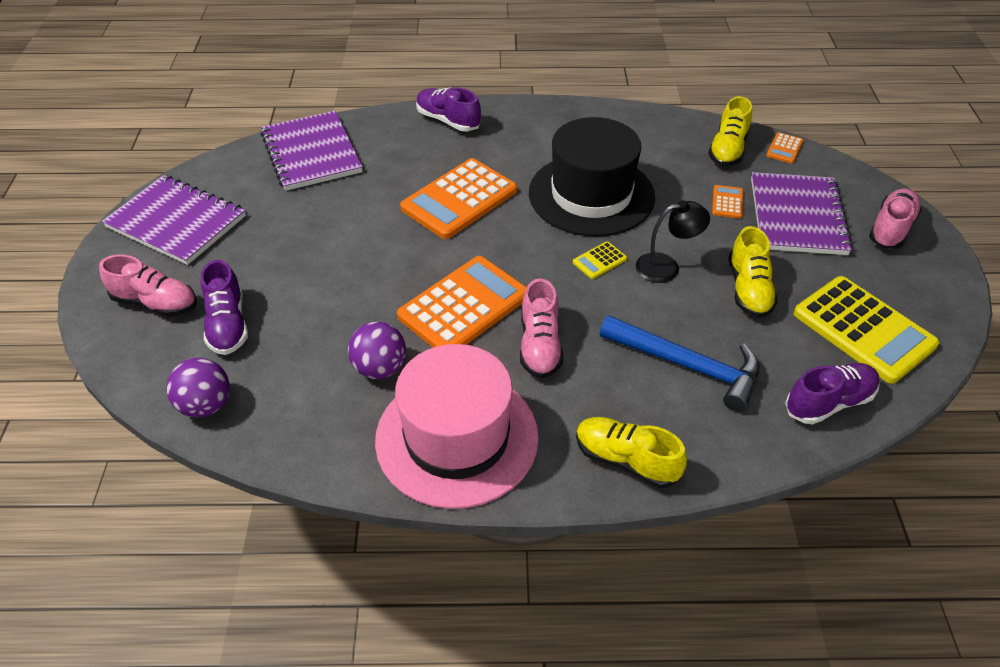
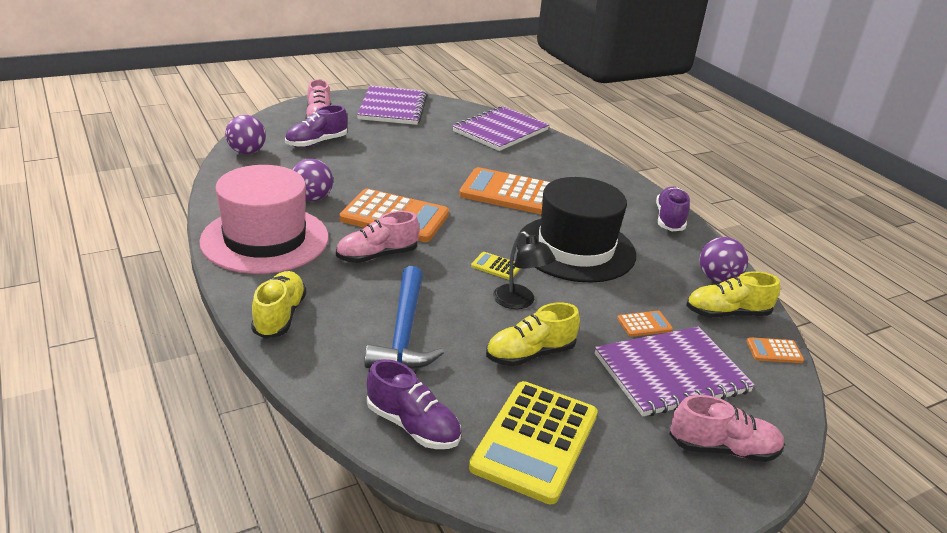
camera: 60 degrees right, 15 degrees down
purple shoe [416,87,481,131] -> purple shoe moved to [656,186,690,231]
none -> purple ball [700,237,748,283]

